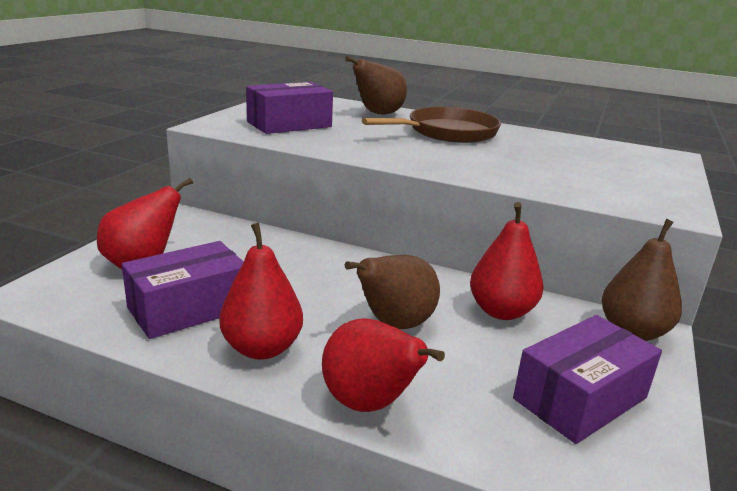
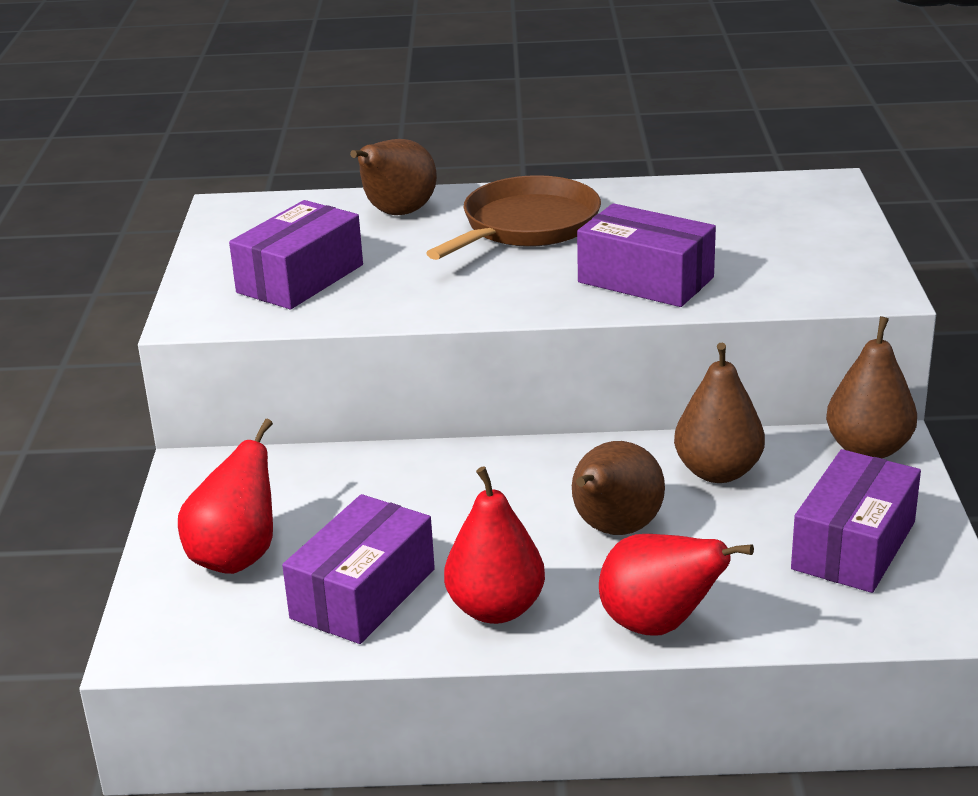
camera: 20 degrees left, 5 degrees up
red pear [470,202,544,320] -> brown pear [674,343,765,483]
none -> purple box [577,203,716,307]

